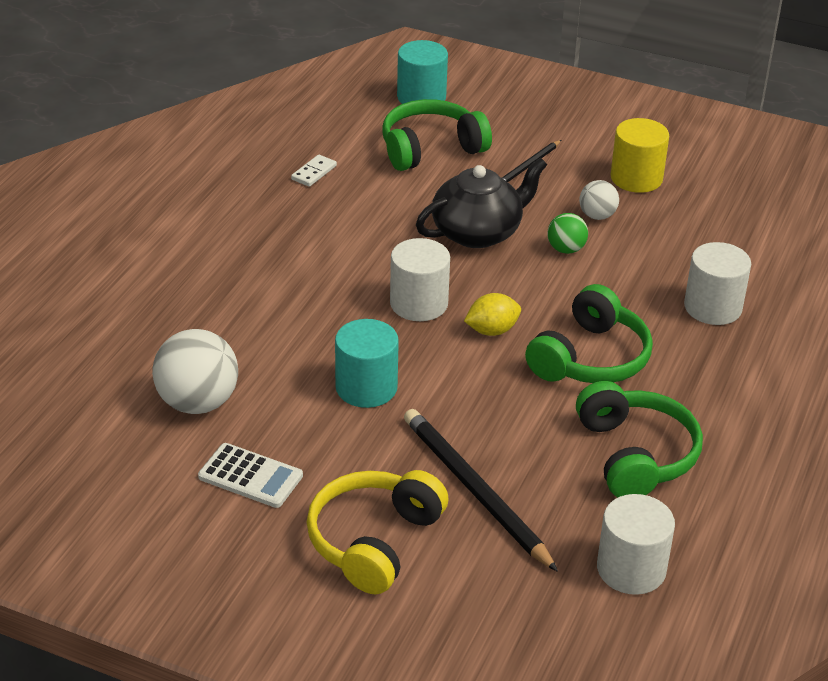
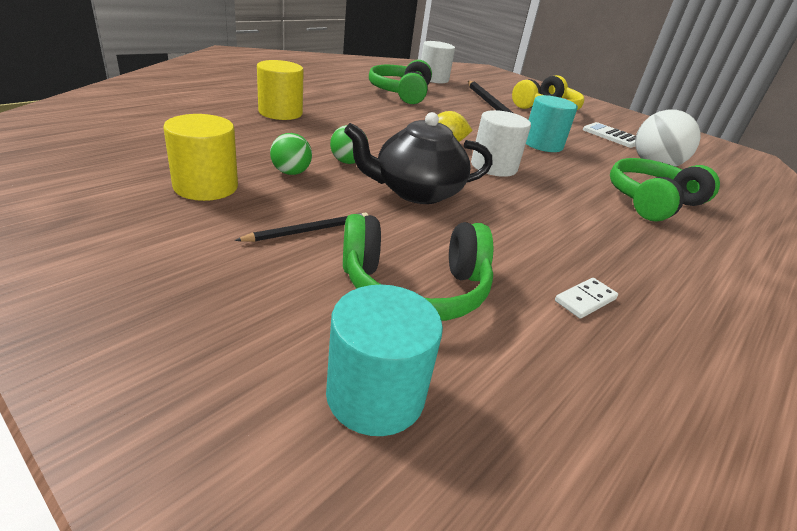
camera: 165 degrees left, 5 degrees down
green headphones [525,284,653,383] -> green headphones moved to [610,158,720,222]
white ball [579,180,619,220] -> green ball [270,133,312,175]
white cylinder [684,242,751,325] -> yellow cylinder [257,60,304,120]

